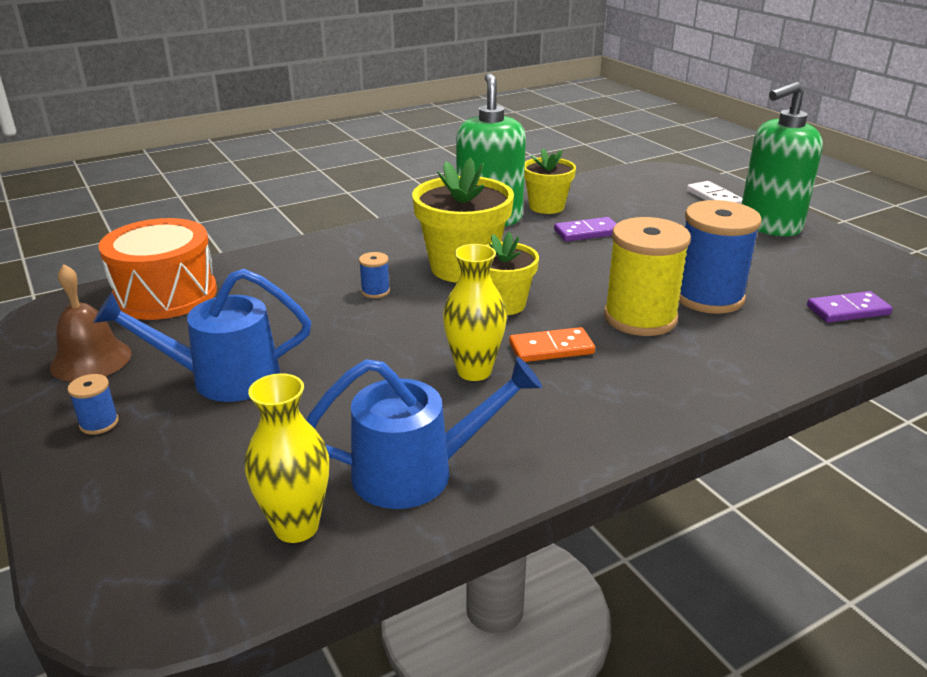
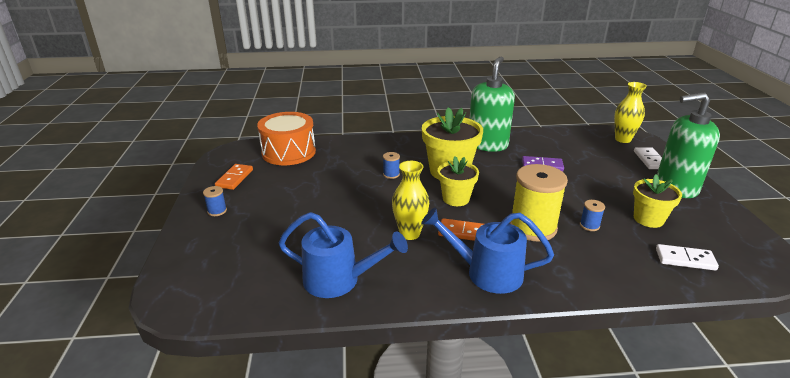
camera: 25 degrees right, 0 degrees up
brown bell [50,264,132,382] -> orange domino [215,164,253,190]
blue watering can [93,269,311,402] -> blue watering can moved to [421,207,554,294]
yellow vase [245,373,329,543] -> yellow vase moved to [614,82,647,143]
yellow flower pot [524,148,576,214] -> yellow flower pot moved to [633,174,682,228]
blue spool [679,200,762,314] -> blue spool [580,200,605,231], size x0.42
purple domino [807,291,893,323] -> white domino [656,244,719,271]

